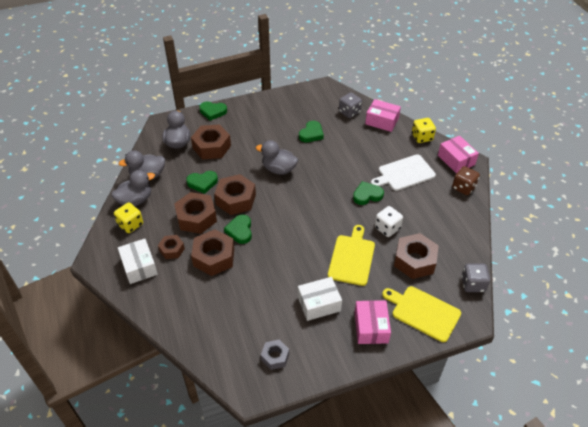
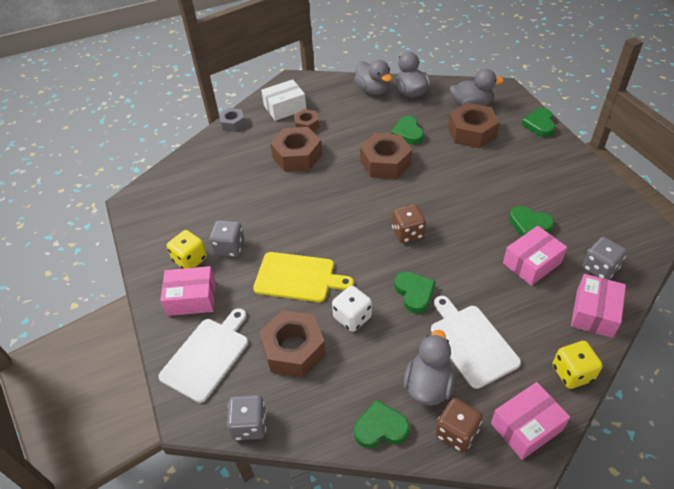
camera: 90 degrees right, 0 degrees up
yellow dice [114,202,143,233] -> yellow dice moved to [167,230,207,269]
brown nut [174,192,217,234] -> none
green heart [224,214,252,244] -> green heart moved to [354,400,409,448]
grey duck [256,140,298,175] -> grey duck moved to [403,330,455,406]
grey nut [261,340,289,370] -> grey nut moved to [219,108,246,132]
white box [298,277,342,321] -> grey dice [209,220,244,257]
yellow cutting board [382,286,461,342] -> white cutting board [158,308,248,403]
none -> brown dice [392,204,426,243]
none -> pink box [503,226,567,286]

